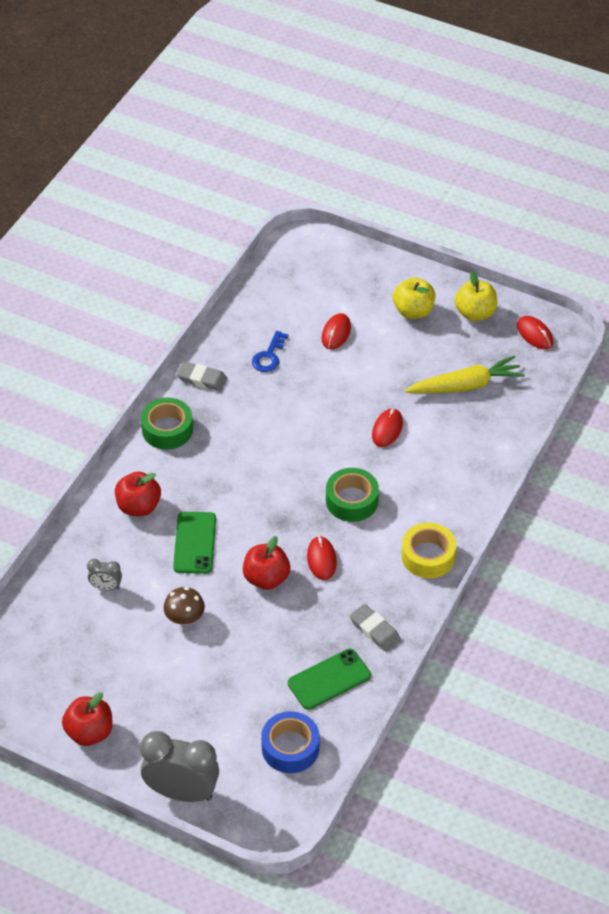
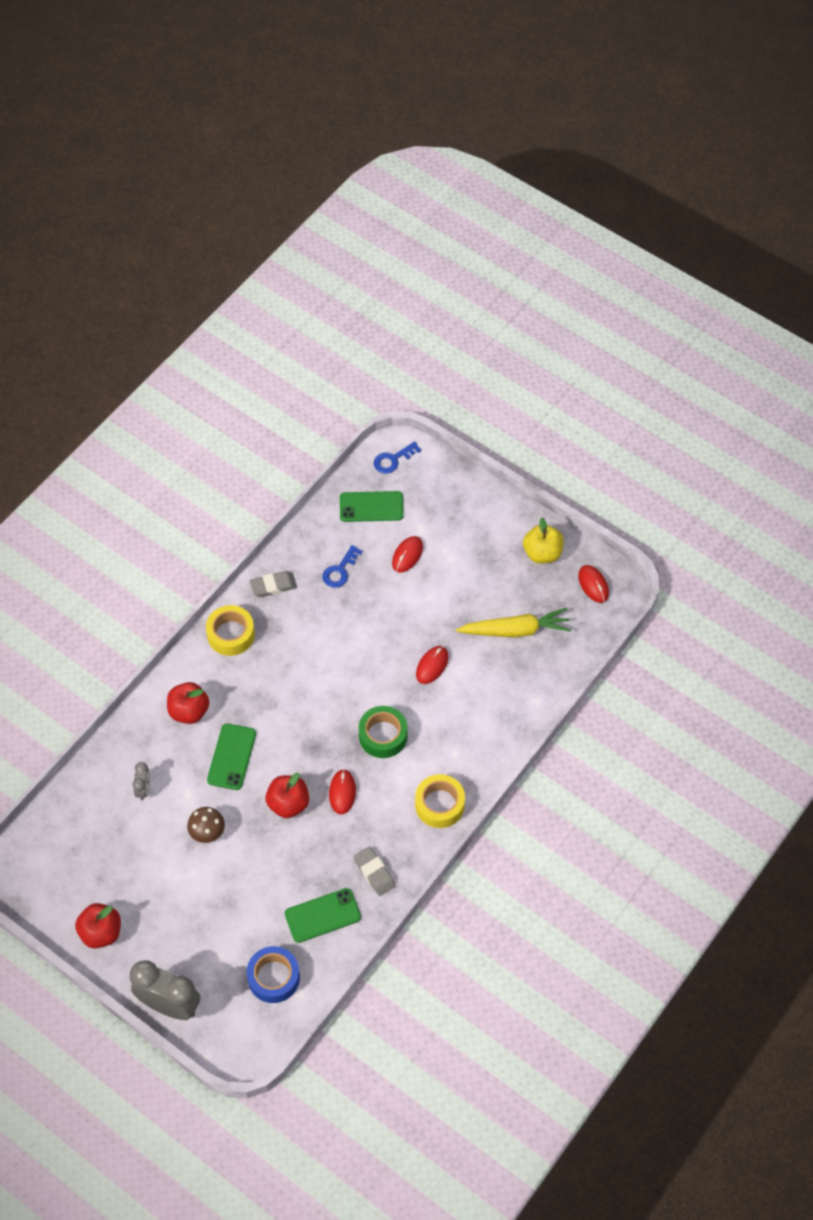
camera: 10 degrees right, 10 degrees up
grey clock [87,559,122,590] -> grey clock turned 105 degrees counterclockwise [132,762,150,800]
green tape [141,398,193,450] -> yellow tape [206,605,255,656]
grey eraser [177,361,227,391] -> grey eraser turned 45 degrees counterclockwise [250,571,297,597]
yellow apple [393,277,435,319] -> none
none -> green phone [340,491,404,522]
none -> blue key [374,441,421,474]

